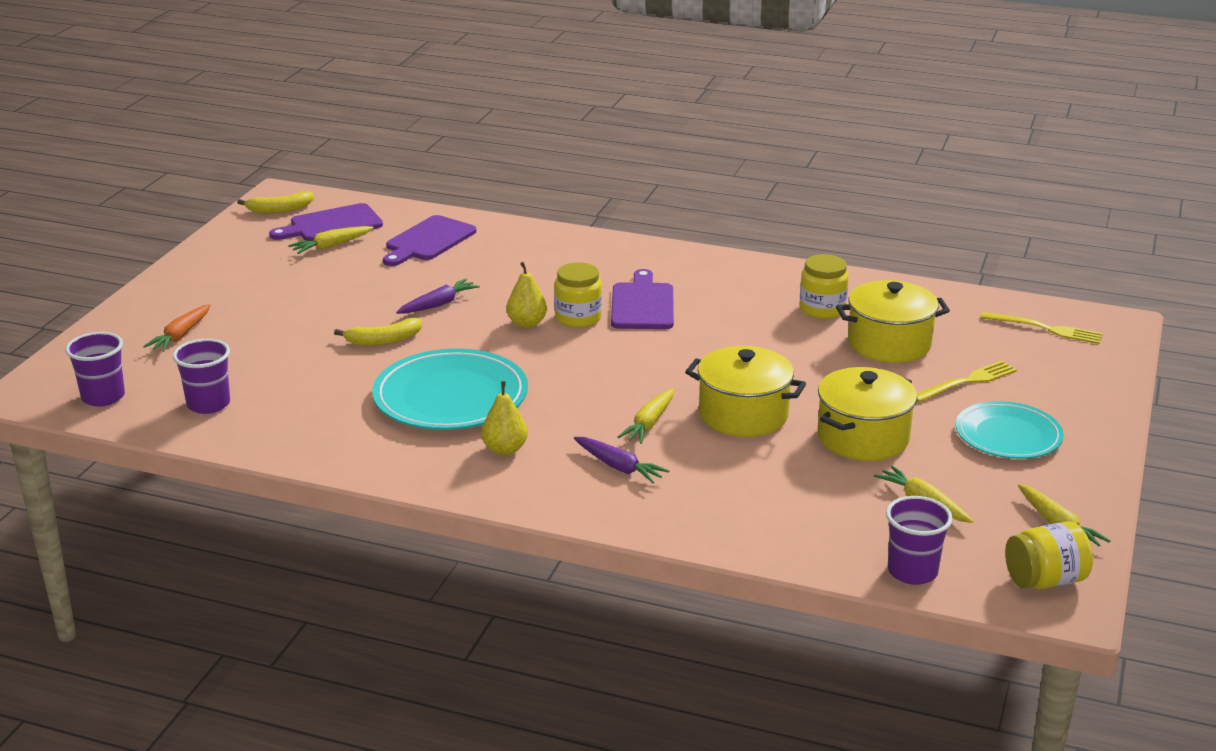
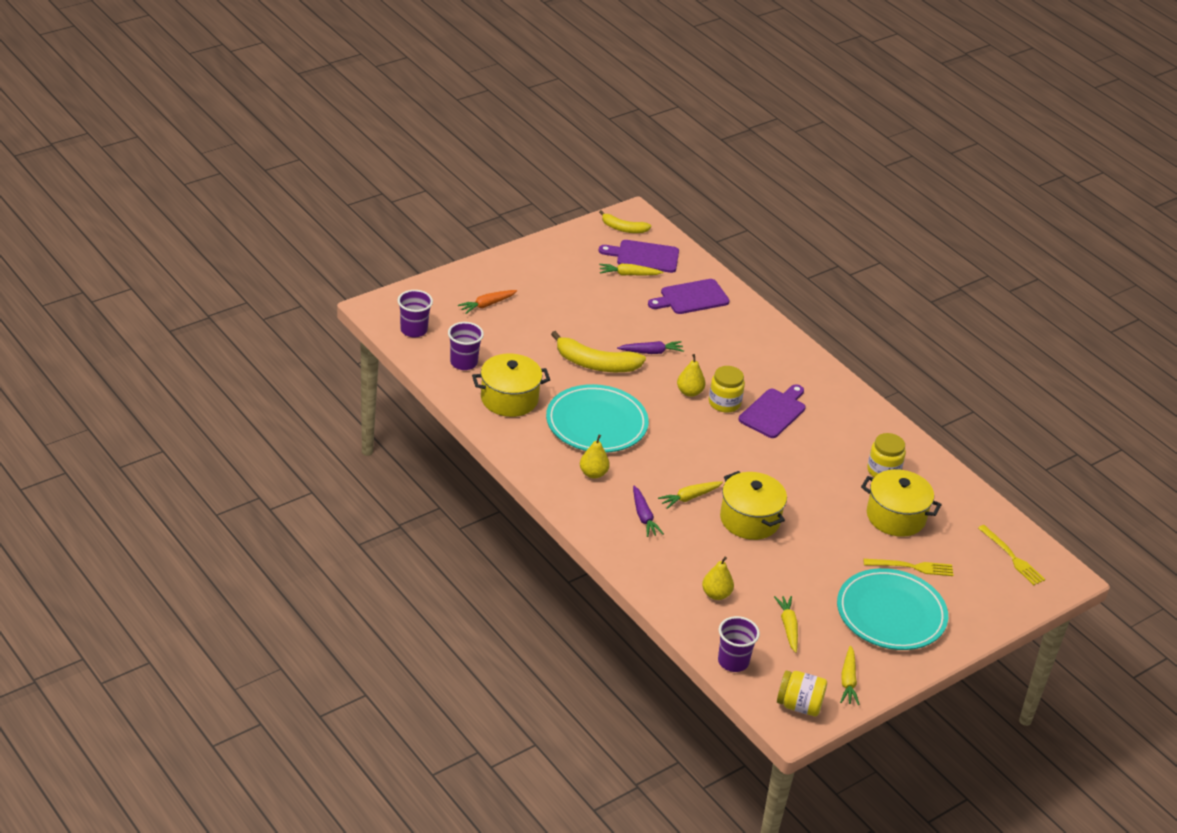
camera: 30 degrees right, 10 degrees up
yellow banana [334,318,422,346] -> yellow banana [551,331,646,372], size x1.65
yellow pot [818,367,917,461] -> yellow pot moved to [472,353,550,417]
turquoise plate [956,401,1064,459] -> turquoise plate [837,568,948,650], size x1.52
none -> yellow pear [702,557,734,600]

